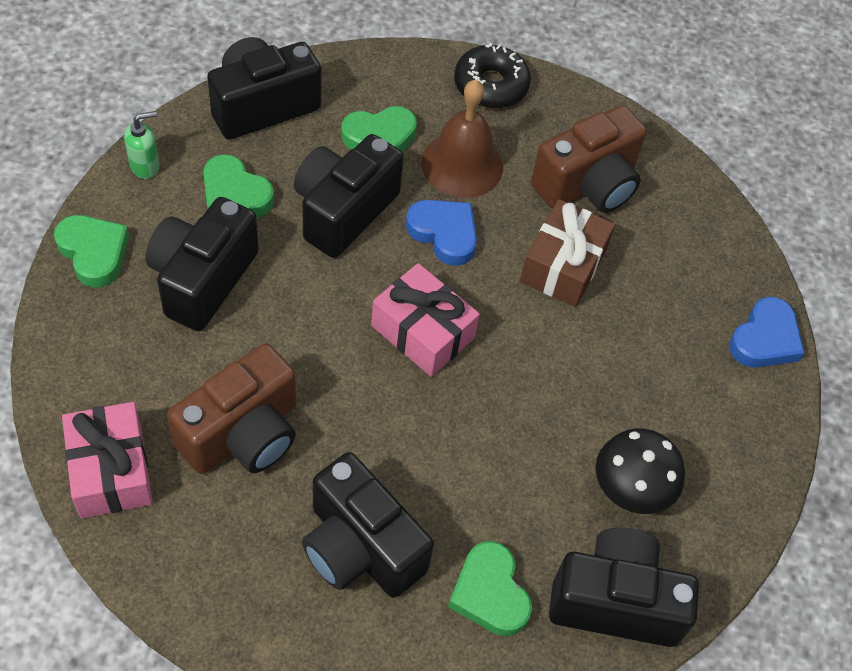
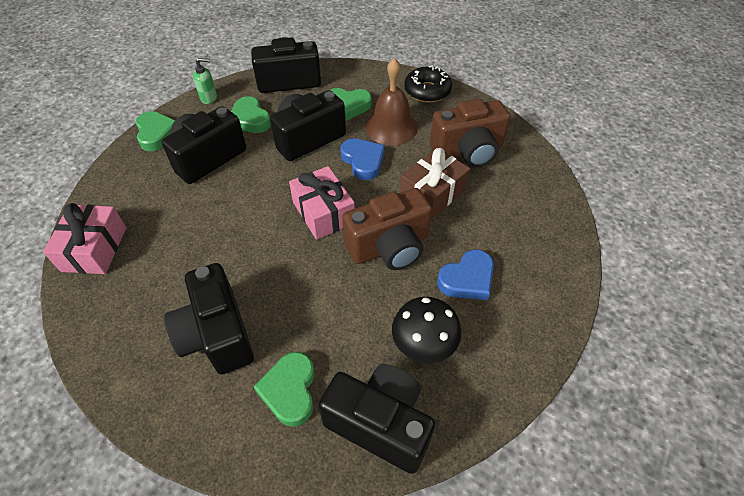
camera: 25 degrees right, 5 degrees down
brown camera [167,343,296,474] -> brown camera moved to [342,188,432,270]
blue heart [729,297,805,368] -> blue heart moved to [437,250,494,300]

